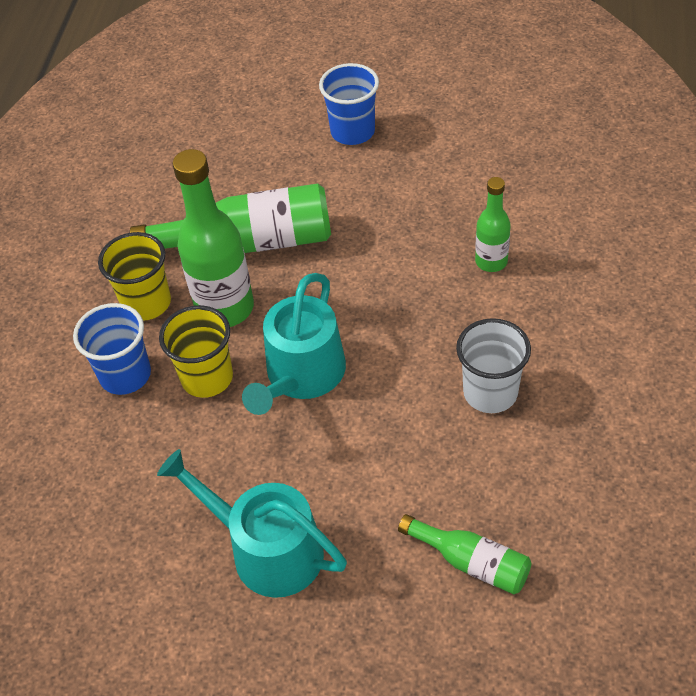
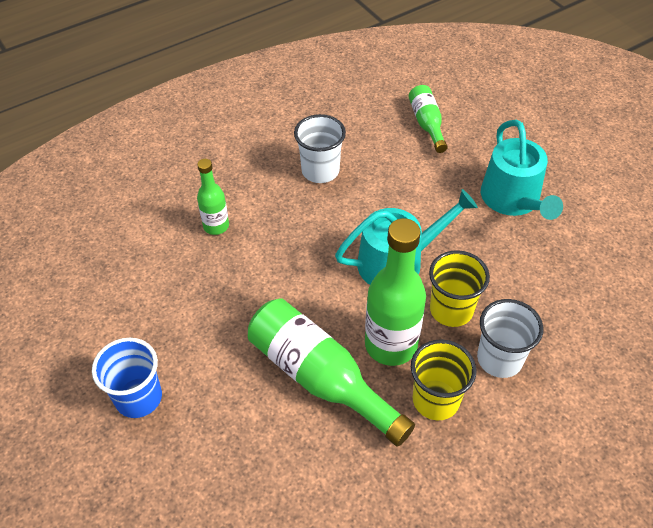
camera: 135 degrees left, 0 degrees up
blue cup [73,303,151,395] -> white cup [477,299,543,378]

